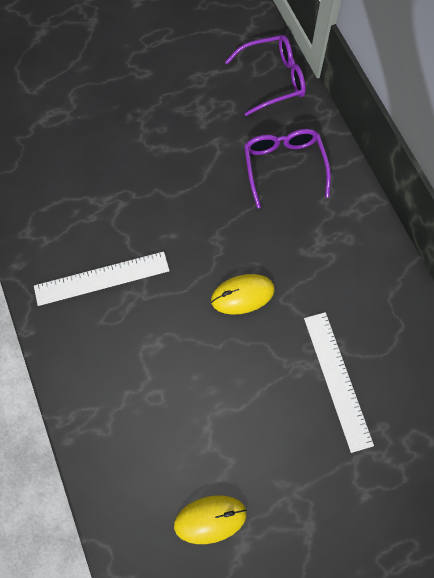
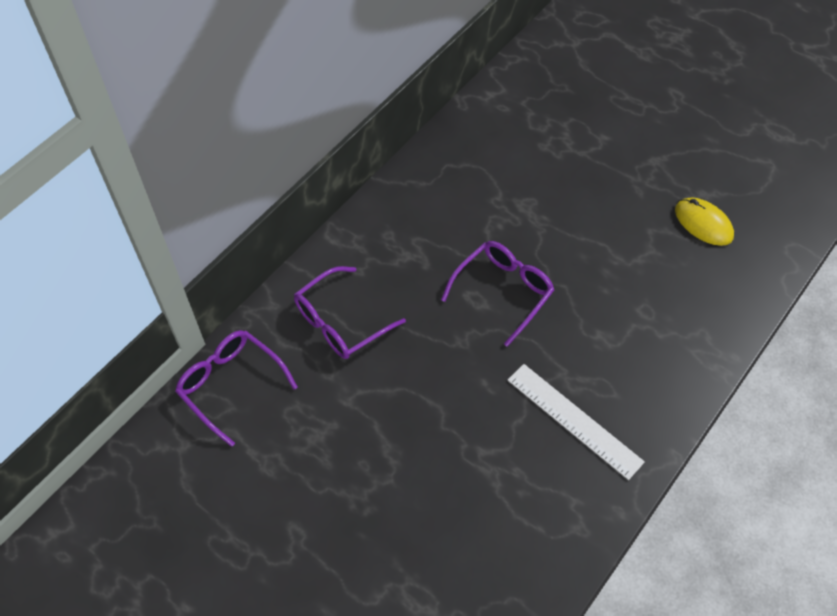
camera: 120 degrees left, 10 degrees down
yellow mouse [211,274,275,315] -> purple glasses [441,241,554,347]
white ruler [304,312,374,453] -> none

